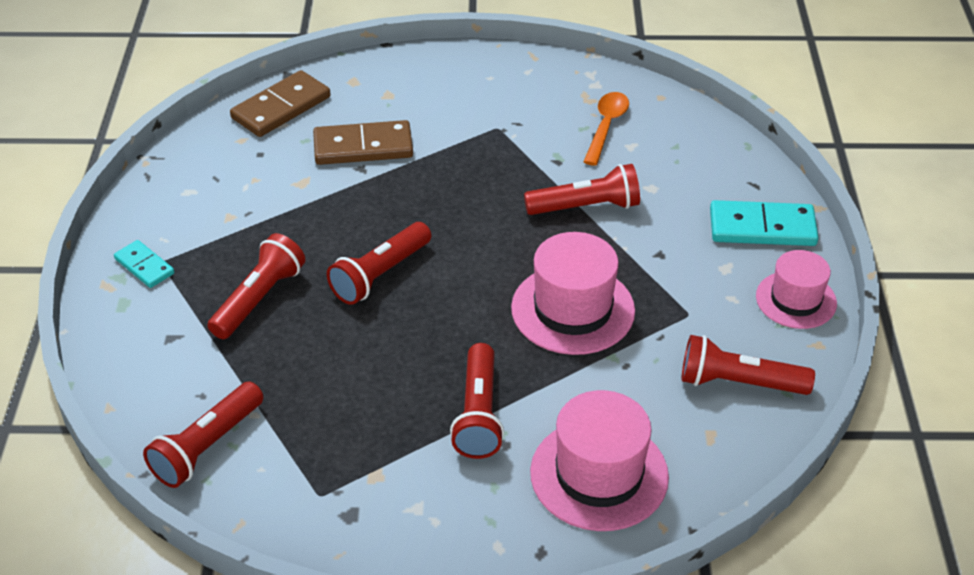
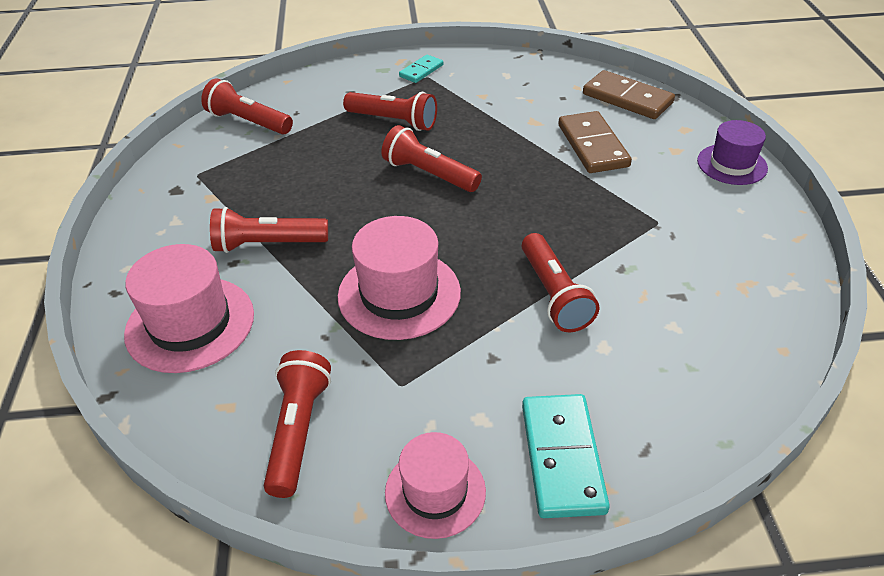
camera: 85 degrees right, 0 degrees up
orange spoon [583,92,629,166] -> none
none -> purple hat [697,120,768,185]

